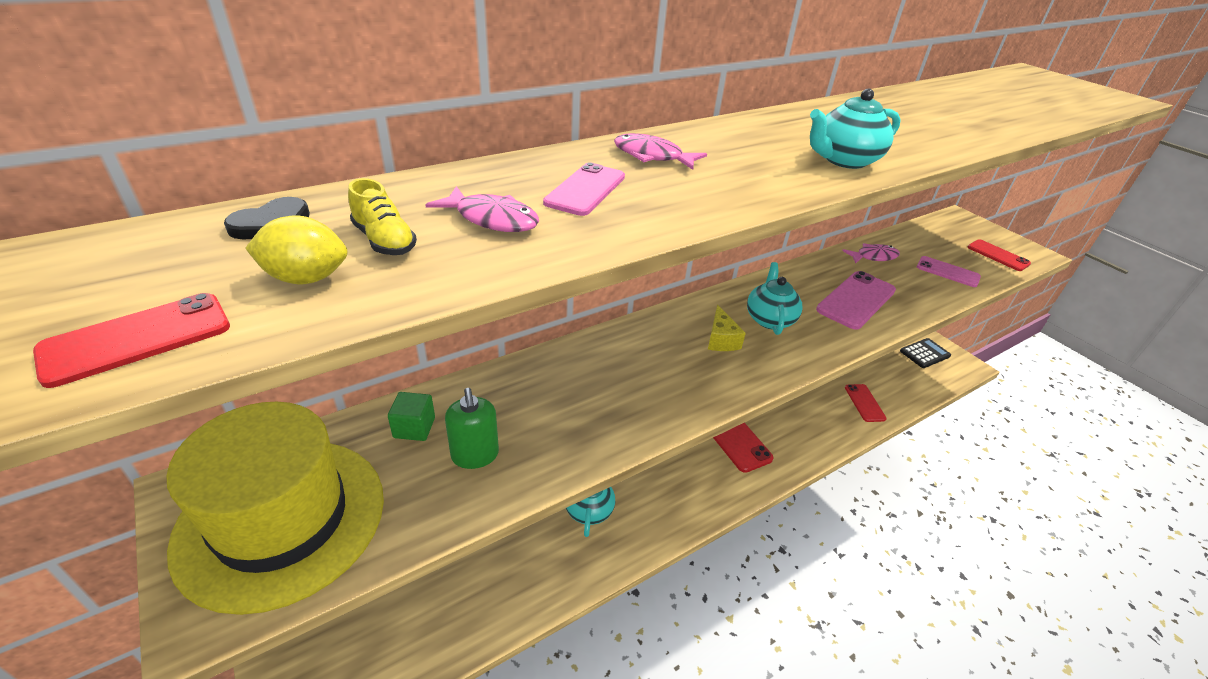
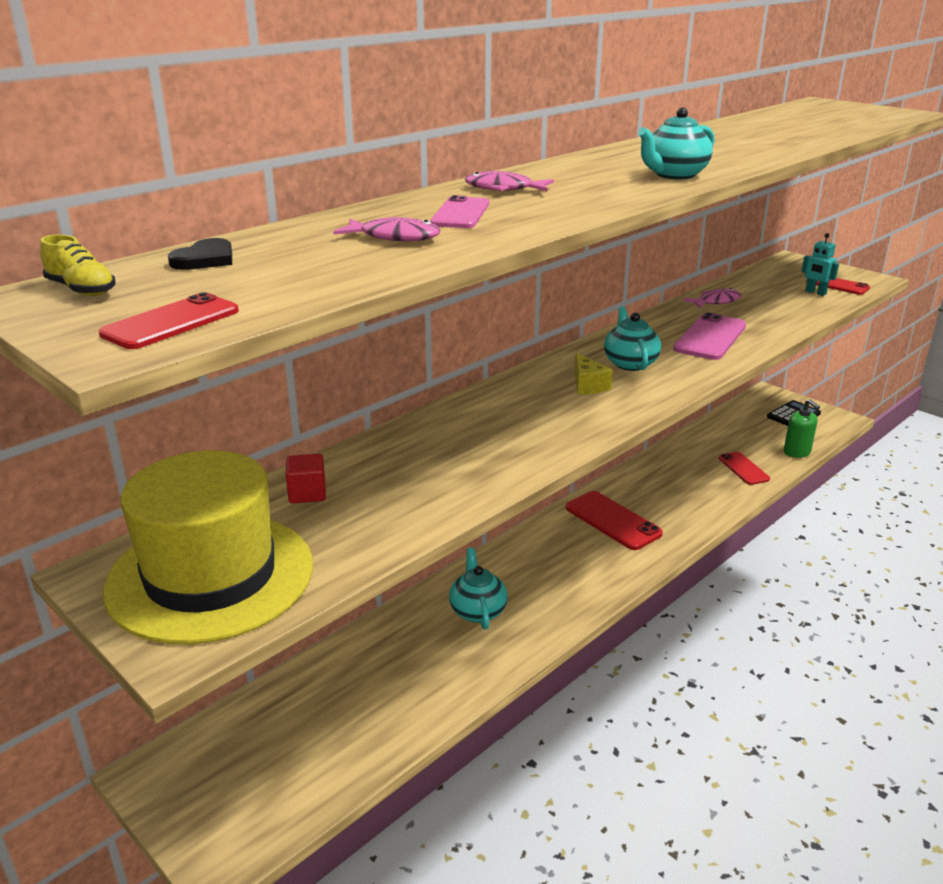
camera: 10 degrees left, 10 degrees down
yellow lemon [245,215,348,285] -> none
yellow shoe [348,178,417,255] -> yellow shoe moved to [40,235,116,296]
green cube [388,392,435,441] -> red cube [286,454,326,503]
green soap dispenser [445,388,499,469] -> green soap dispenser moved to [784,399,820,458]
pink phone [917,256,981,287] -> none
none -> turquoise robot [801,233,839,296]

